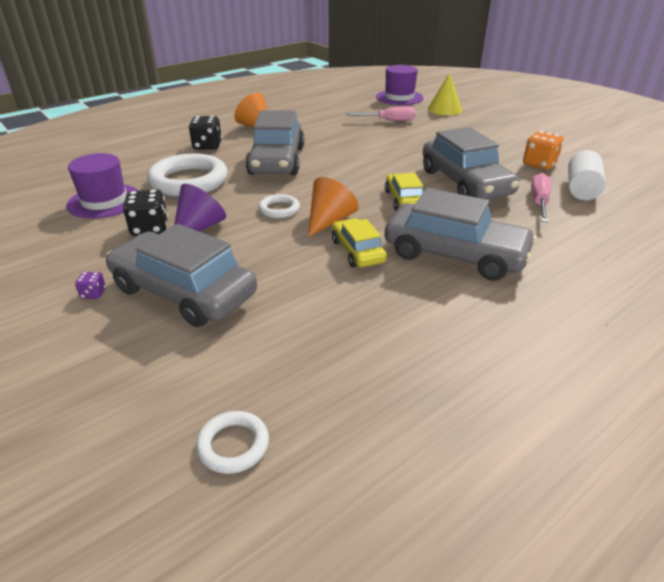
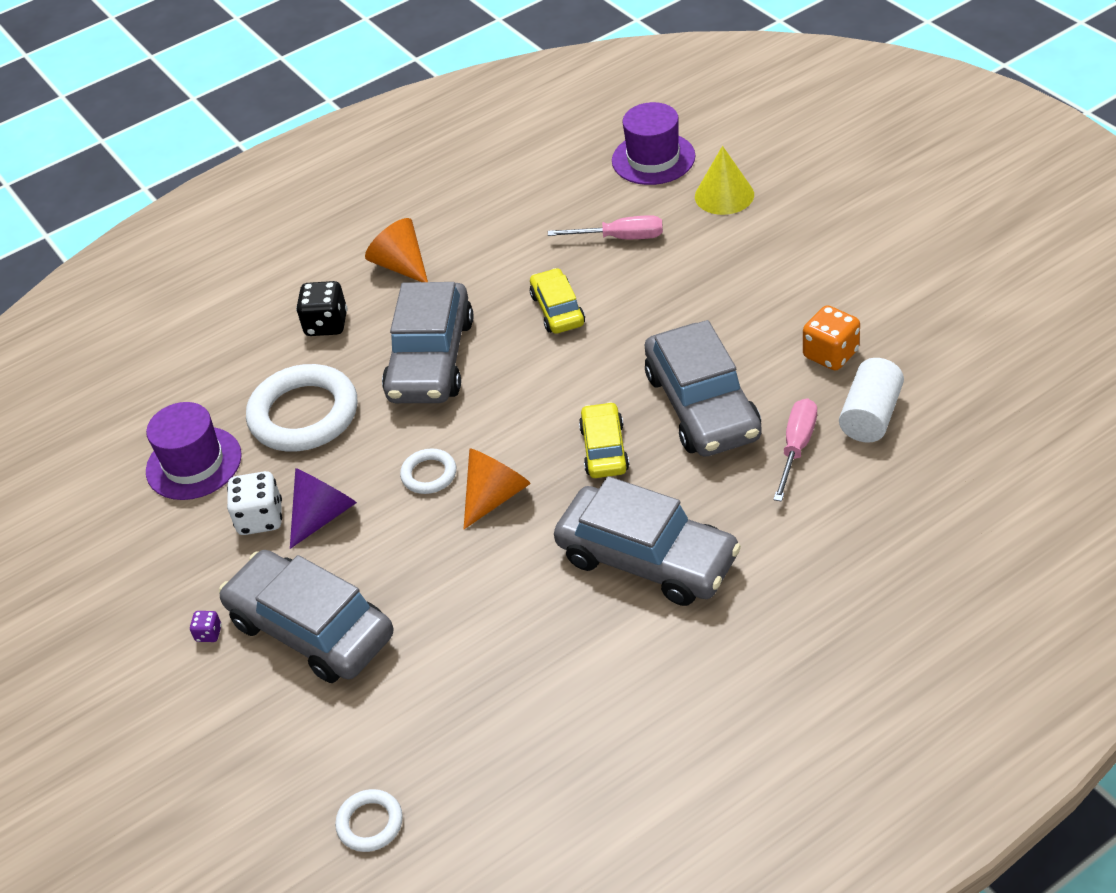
camera: 10 degrees right, 10 degrees up
black dice [123,189,168,236] -> white dice [227,471,282,535]
yellow car [332,218,387,268] -> yellow car moved to [530,268,585,334]

